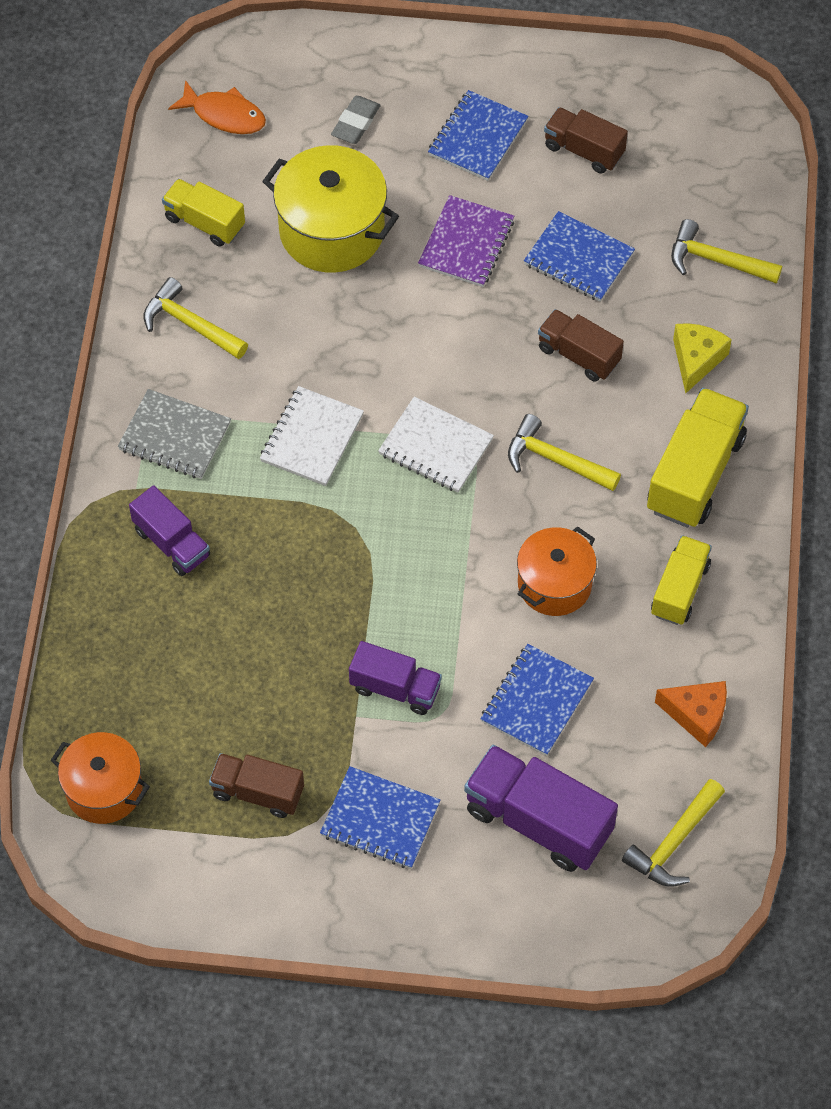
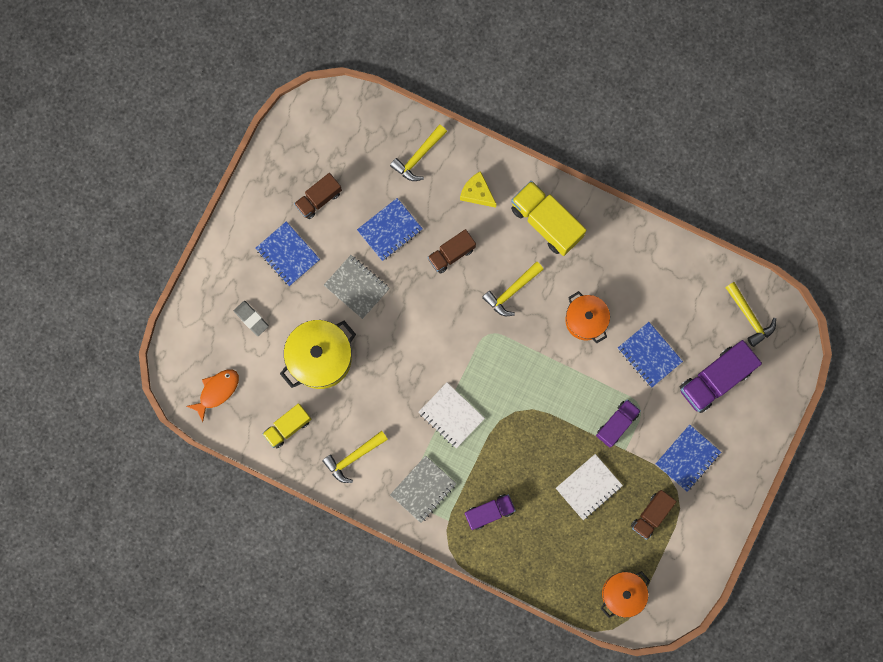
camera: 70 degrees left, 20 degrees up
white notebook [378,397,494,492] -> white notebook moved to [556,454,623,520]
purple notebook [418,195,514,287] -> grey notebook [324,255,390,319]
yellow truck [651,535,712,625] -> none
orange cheese [655,681,727,747] -> none

